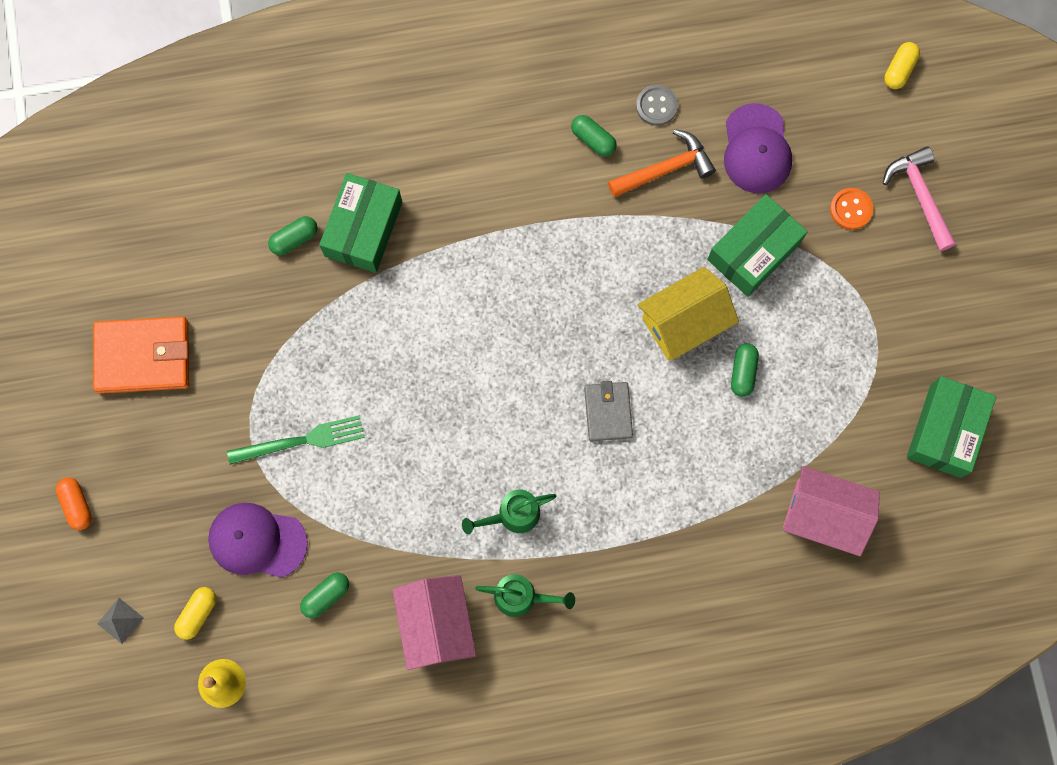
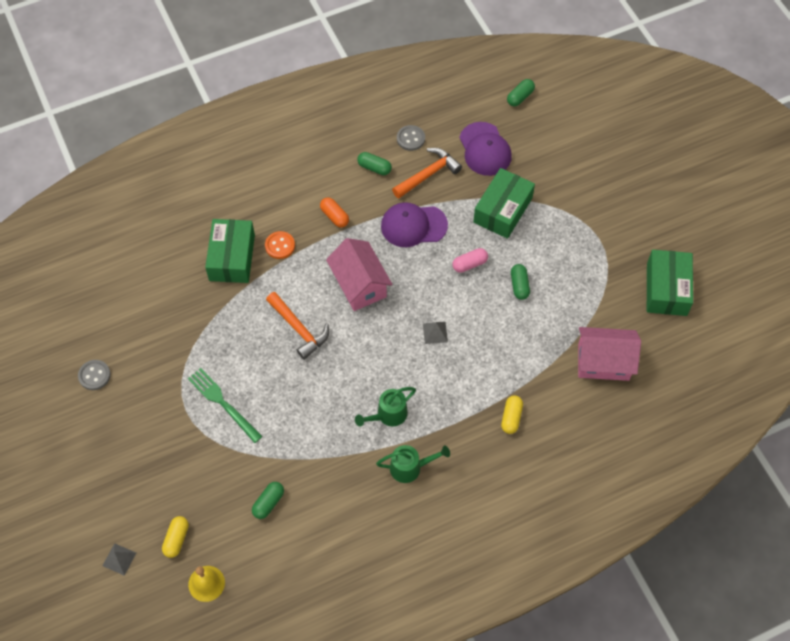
camera: 15 degrees left, 15 degrees down
orange capsule [56,478,92,530] -> orange capsule moved to [320,198,349,227]
orange wallet [93,316,189,394] -> grey button [78,360,111,390]
purple cap [208,503,308,578] -> purple cap moved to [381,202,448,247]
green fork [227,415,365,465] -> green fork turned 105 degrees counterclockwise [188,368,263,443]
green capsule [268,216,318,255] -> green capsule moved to [507,79,535,106]
pink house [393,575,476,670] -> pink house moved to [326,238,393,311]
grey wallet [584,381,633,442] -> grey pyramid [423,322,448,344]
yellow house [638,267,739,360] -> pink capsule [453,248,488,273]
orange button [830,188,873,230] -> orange button moved to [265,231,295,259]
pink hammer [883,146,956,251] -> none
yellow capsule [884,42,920,89] -> yellow capsule moved to [501,396,523,434]
none -> orange hammer [266,292,329,360]

